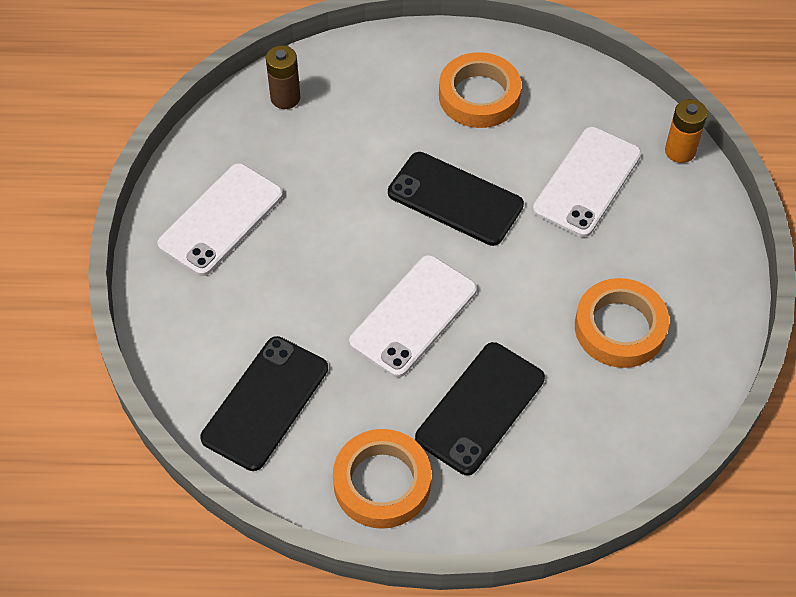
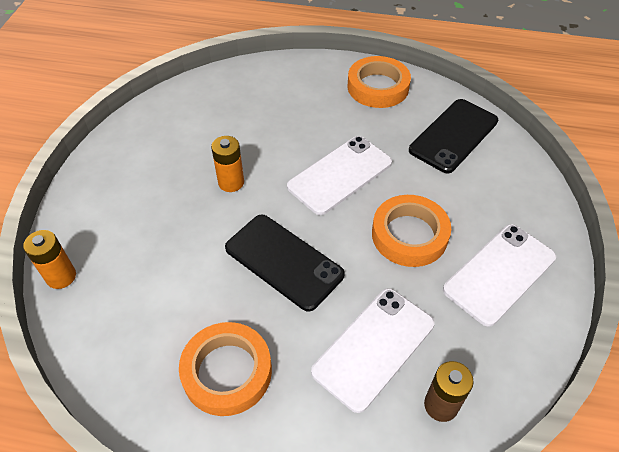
camera: 170 degrees left, 5 degrees down
black phone [415,342,545,475] -> none
white phone [533,127,641,237] -> white phone moved to [311,288,435,413]
orange tape [575,278,669,368] -> orange tape moved to [372,195,451,267]
none -> orange battery [211,136,244,192]

